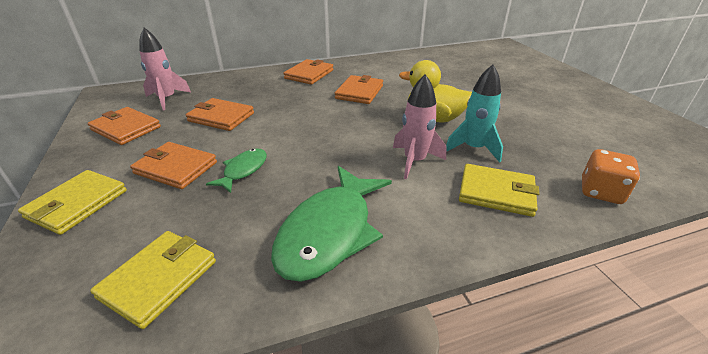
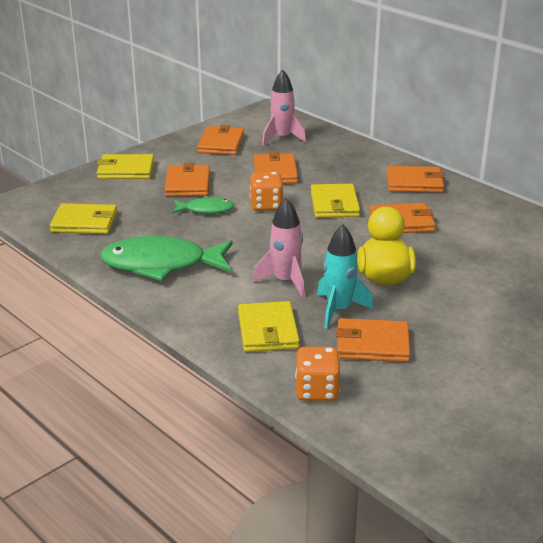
camera: 65 degrees right, 5 degrees down
none -> orange dice [250,172,284,211]
none -> yellow wallet [311,184,360,218]
none -> orange wallet [336,318,410,362]

